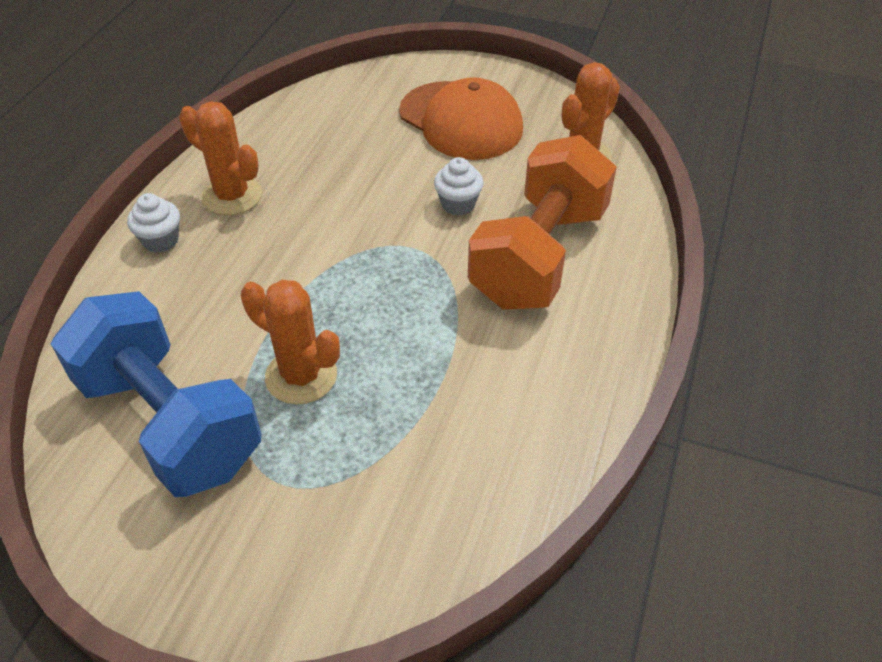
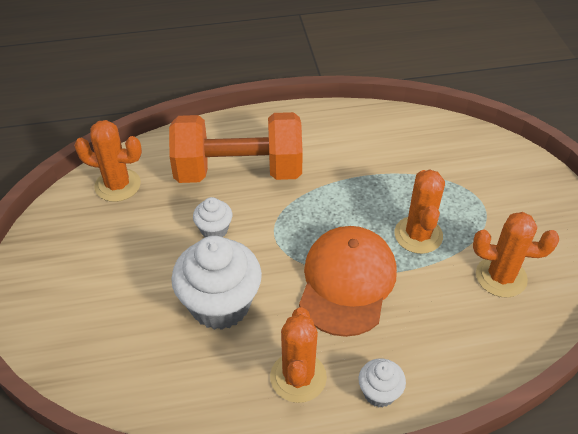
camera: 120 degrees left, 0 degrees up
blue dumbbell [51,291,261,497] -> orange cactus [473,212,559,298]
orange cap [399,77,523,160] -> orange cap moved to [299,226,397,337]
none -> white cupcake [171,236,262,330]

